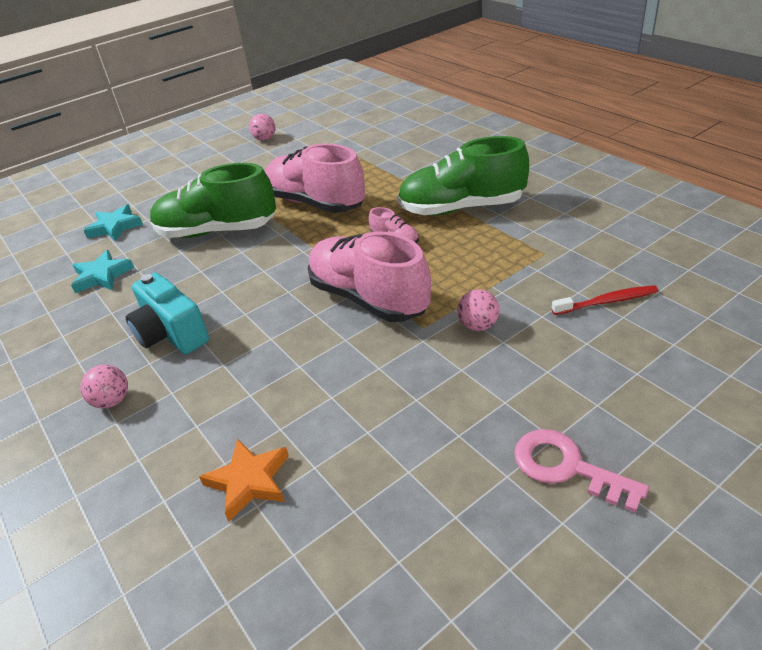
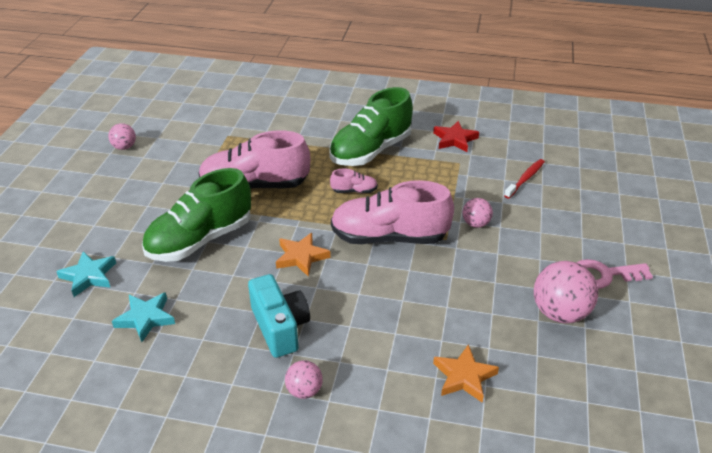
camera: 45 degrees left, 0 degrees up
turquoise camera [126,273,209,354] -> turquoise camera turned 120 degrees counterclockwise [248,274,310,358]
none -> orange star [276,233,331,277]
none -> red star [433,121,479,152]
none -> pink ball [534,261,598,323]

